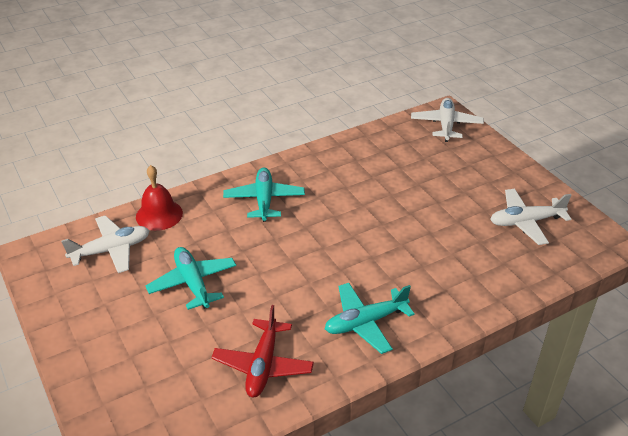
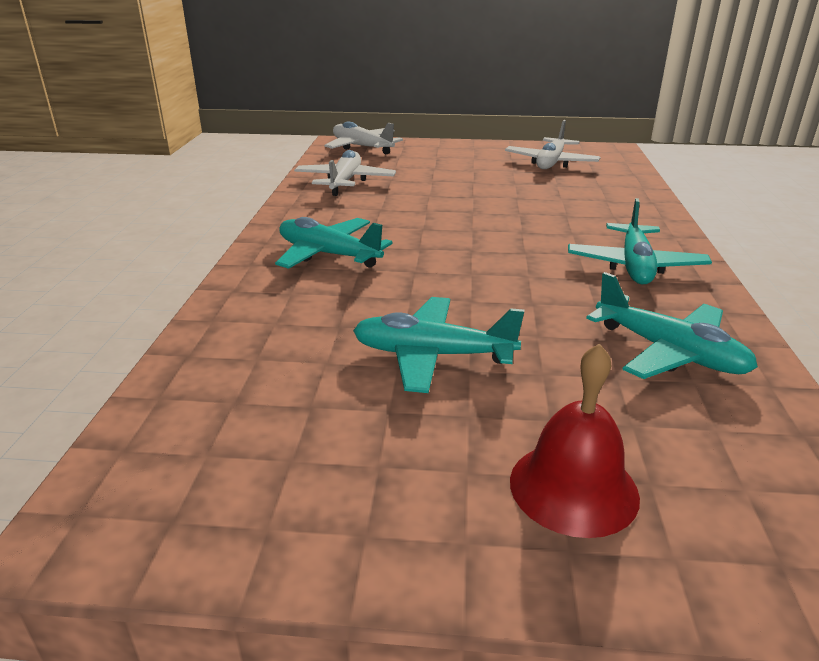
camera: 55 degrees left, 10 degrees down
white plane [61,215,150,273] -> white plane moved to [294,150,396,196]
red bell [136,165,183,231] -> red bell moved to [510,343,640,538]
red plane [211,305,314,398] -> turquoise plane [586,272,758,379]

